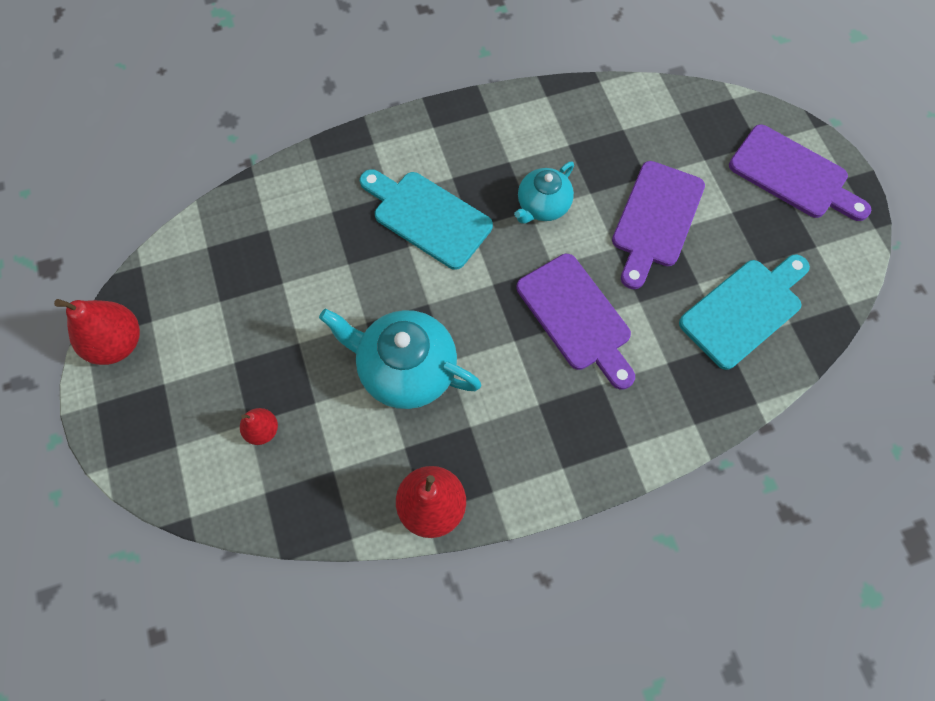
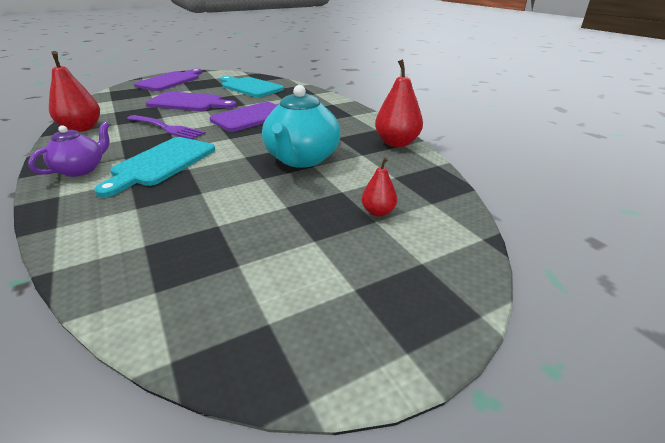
camera: 100 degrees left, 35 degrees down
red pear [54,299,140,365] -> red pear moved to [49,51,100,132]
turquoise teapot [514,162,574,224] -> purple fork [127,115,206,139]
none -> purple teapot [28,122,110,177]

